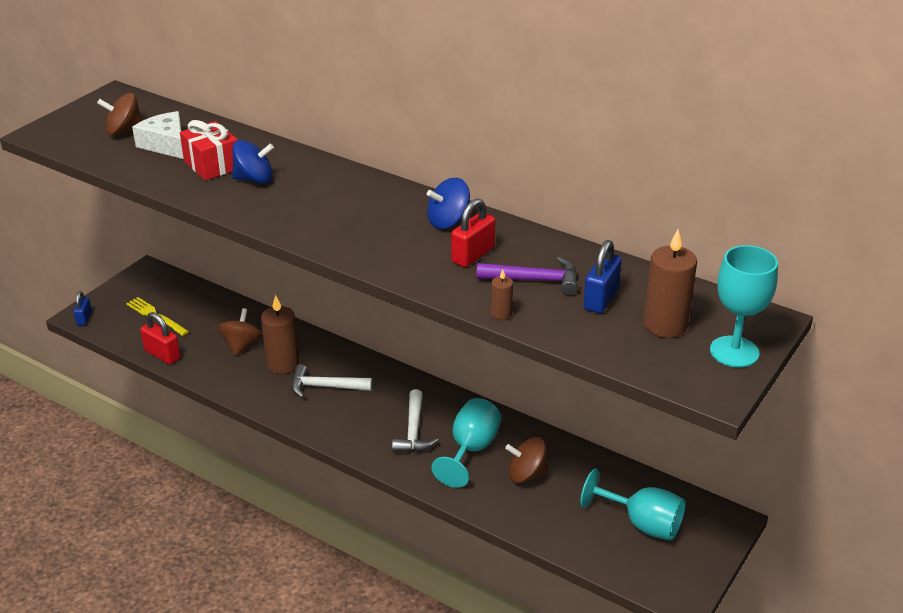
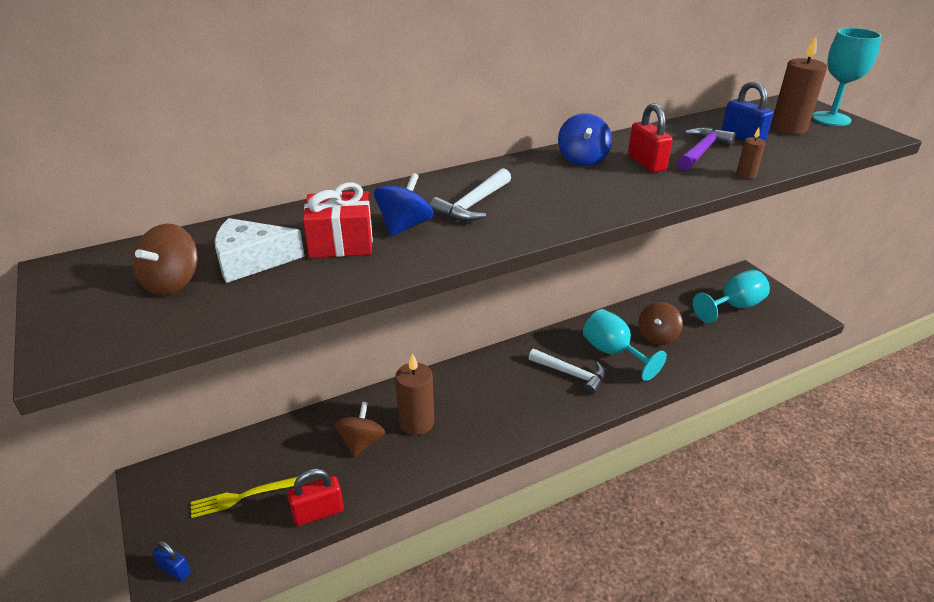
camera: 60 degrees left, 0 degrees up
brown spinning top [218,308,263,356] -> brown spinning top turned 60 degrees clockwise [334,402,386,457]
white hammer [291,364,372,398] -> white hammer moved to [430,168,511,222]

